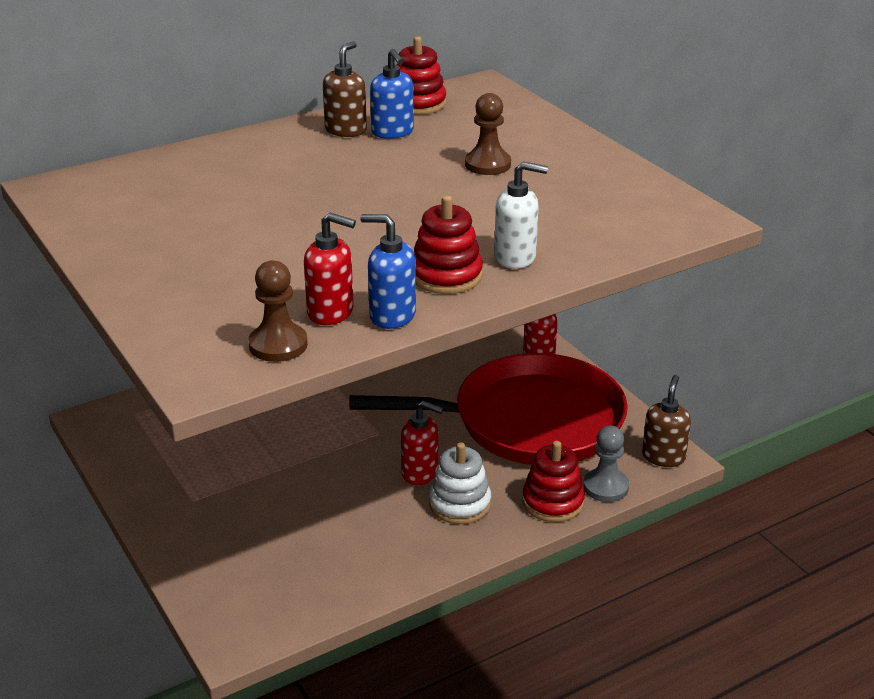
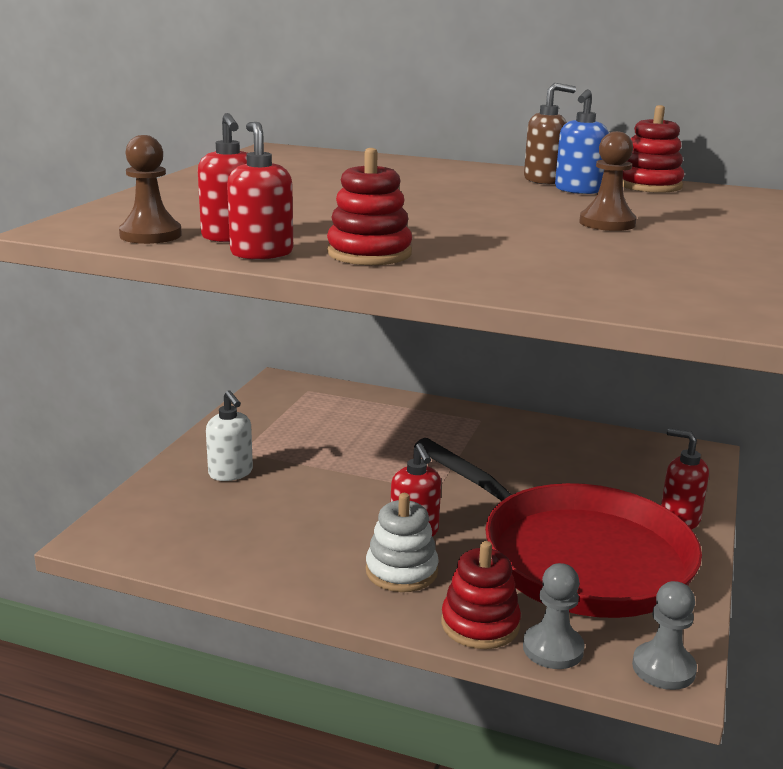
camera: 50 degrees right, 10 degrees down
blue soap dispenser [360,214,416,329] -> red soap dispenser [227,122,293,260]
white soap dispenser [494,162,548,269] -> white soap dispenser moved to [206,390,253,481]
brown soap dispenser [642,375,691,467] -> grey pawn [632,581,697,690]

